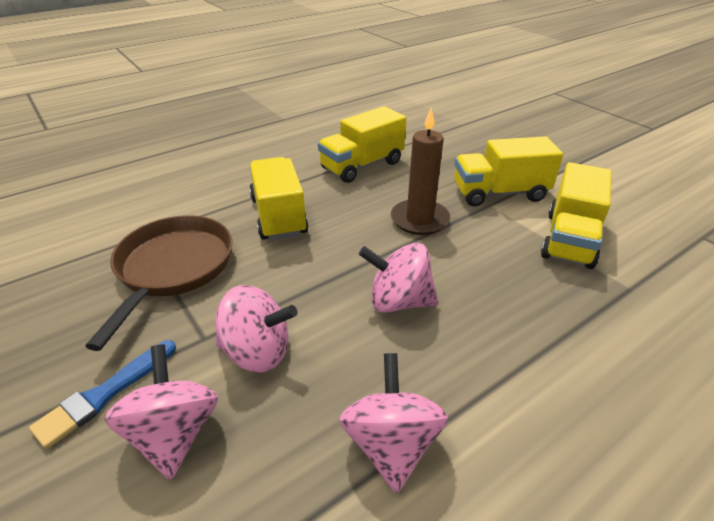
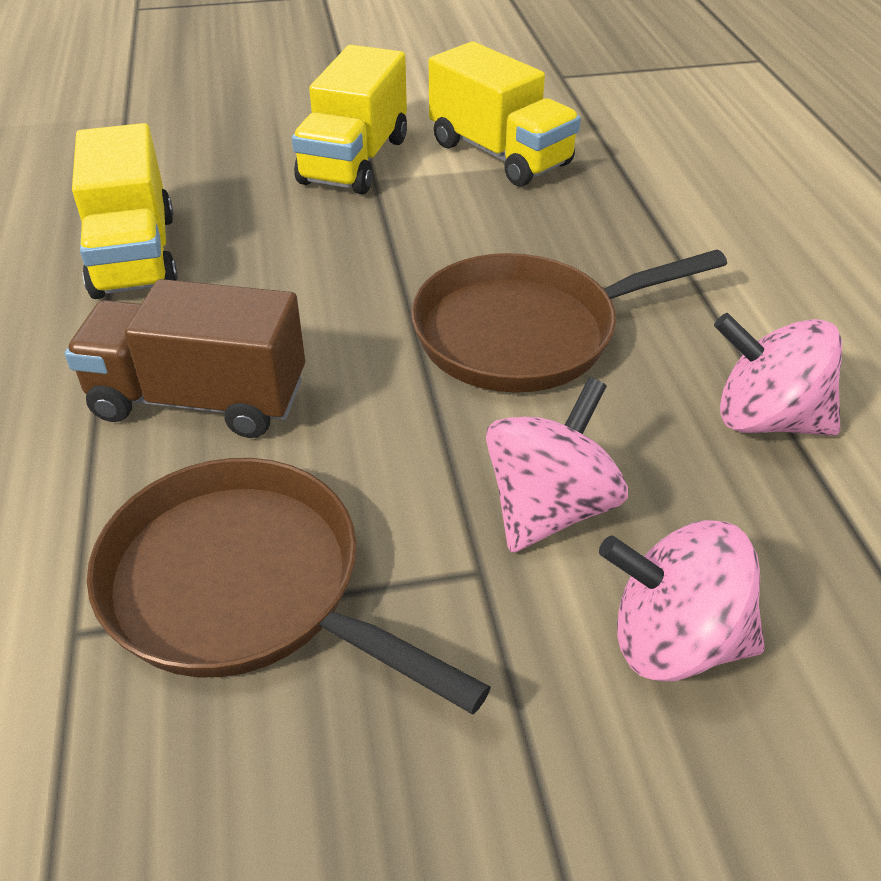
camera: 65 degrees left, 5 degrees up
blue brush [29,340,176,449] -> none
yellow truck [249,157,308,240] -> brown truck [65,279,305,438]
pink spinning top [359,243,439,313] -> brown pan [411,250,727,393]
brown candle [391,108,450,235] -> none

